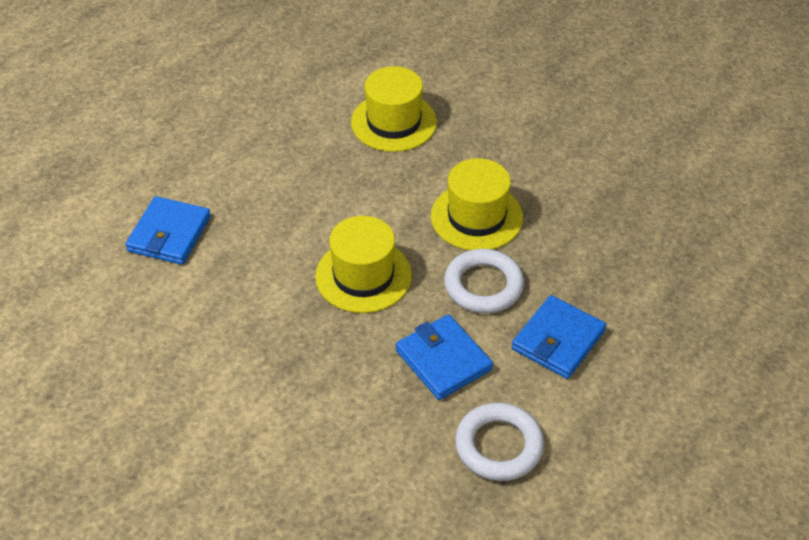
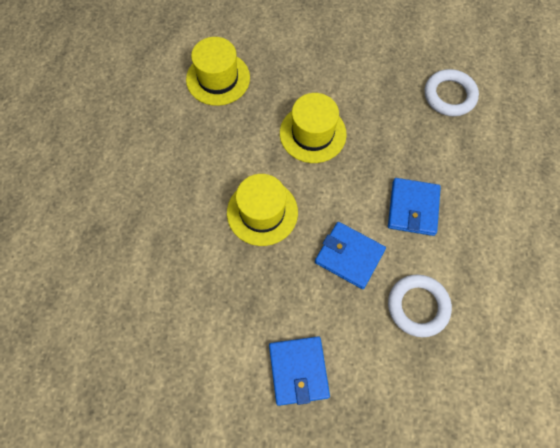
camera: 25 degrees left, 20 degrees up
blue wallet [125,196,211,265] -> blue wallet moved to [269,336,330,406]
white ring [444,249,524,313] -> white ring moved to [425,69,479,116]

